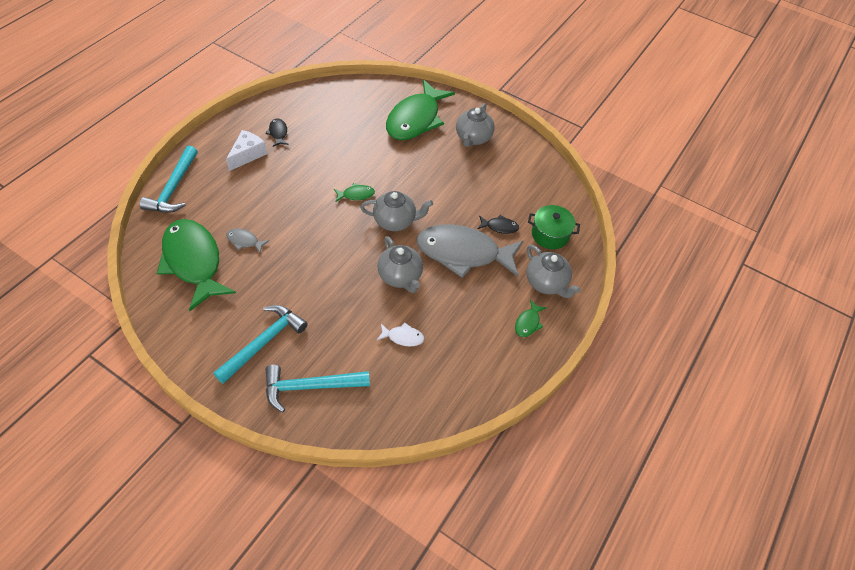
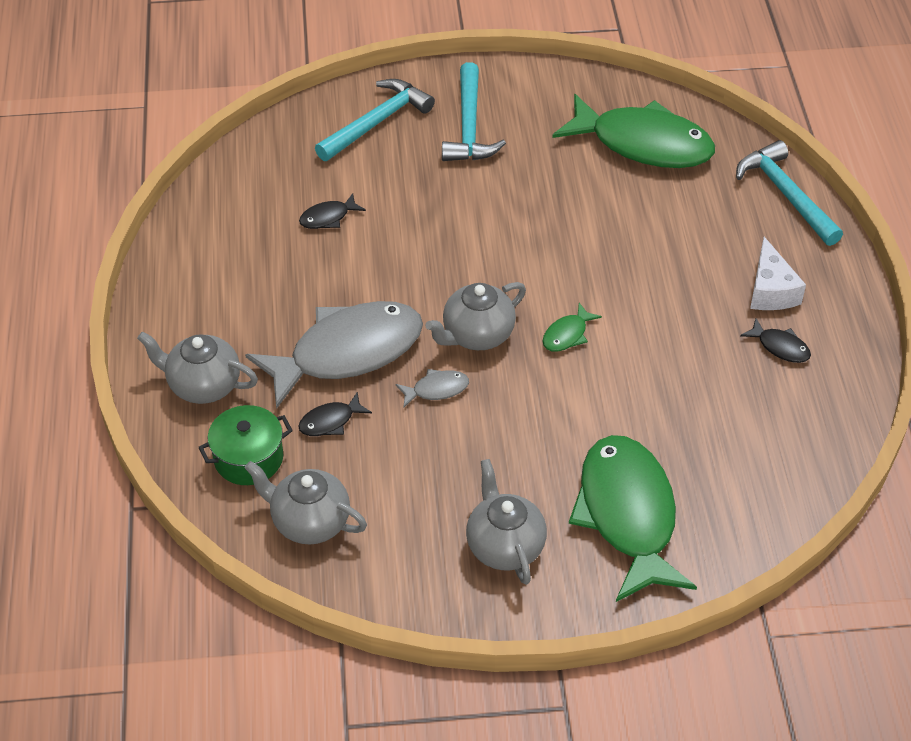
camera: 145 degrees right, 5 degrees down
grey fish [226,228,269,253] -> grey fish moved to [395,369,469,407]
grey teapot [377,236,423,293] -> grey teapot moved to [245,461,367,544]
white fish [377,322,424,347] -> black fish [299,193,366,229]
green fish [515,299,547,337] -> none

